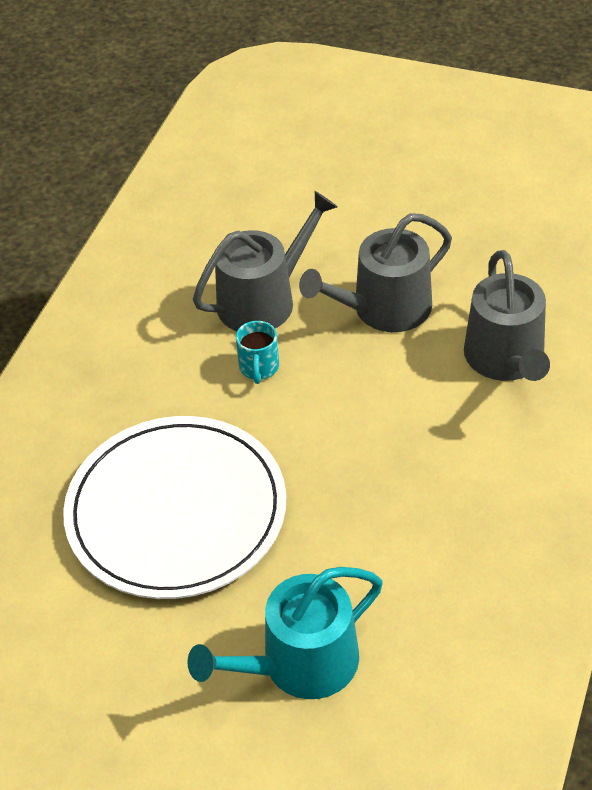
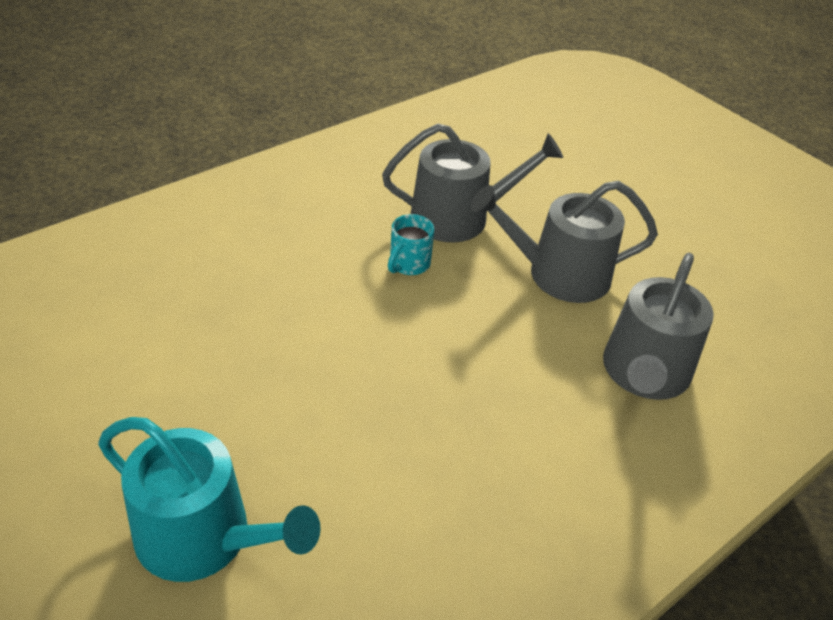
camera: 25 degrees right, 5 degrees down
white plate [63,416,286,599] -> none
turquoise watering can [187,567,383,699] -> turquoise watering can turned 150 degrees counterclockwise [98,417,321,582]

